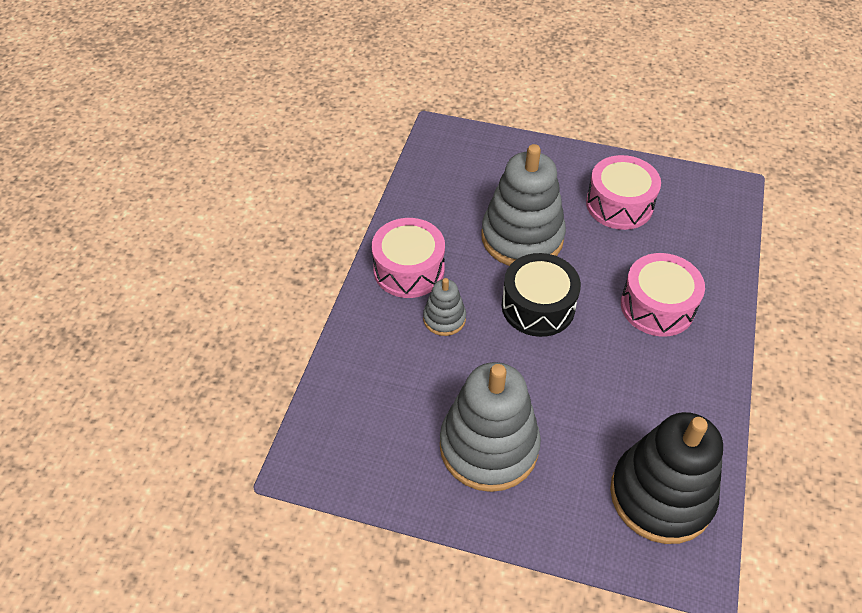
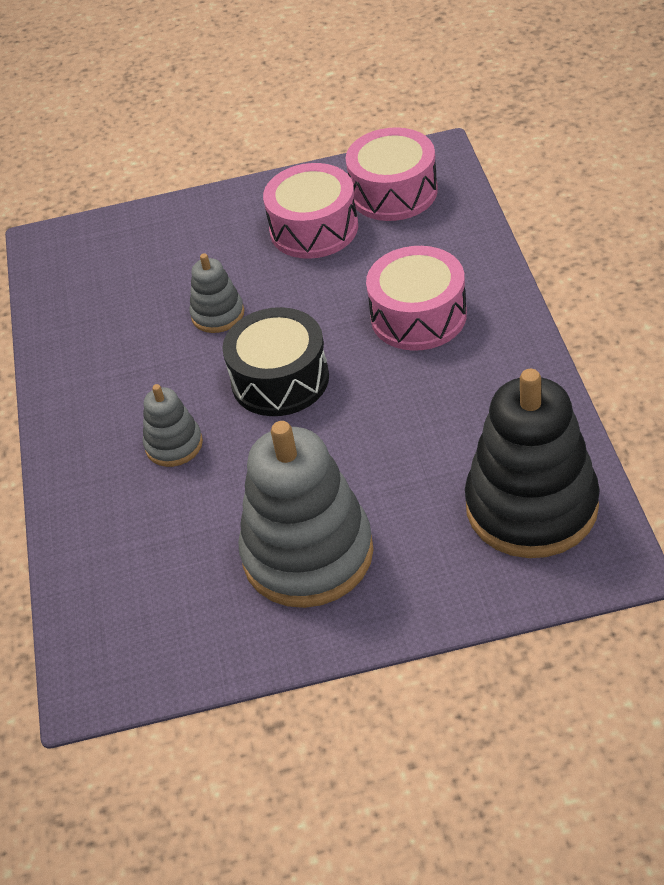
camera: 20 degrees left, 5 degrees down
pink drum [372,218,445,298] -> pink drum moved to [346,127,438,221]
grey stacking toy [481,144,566,266] -> grey stacking toy [189,253,244,333], size x0.48

